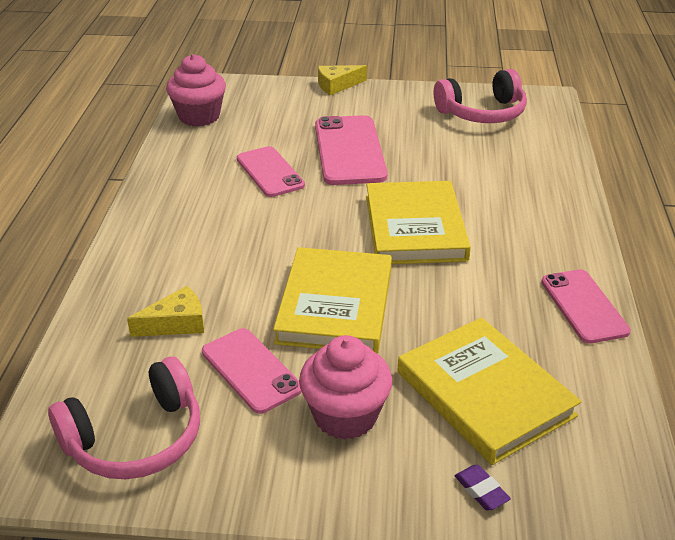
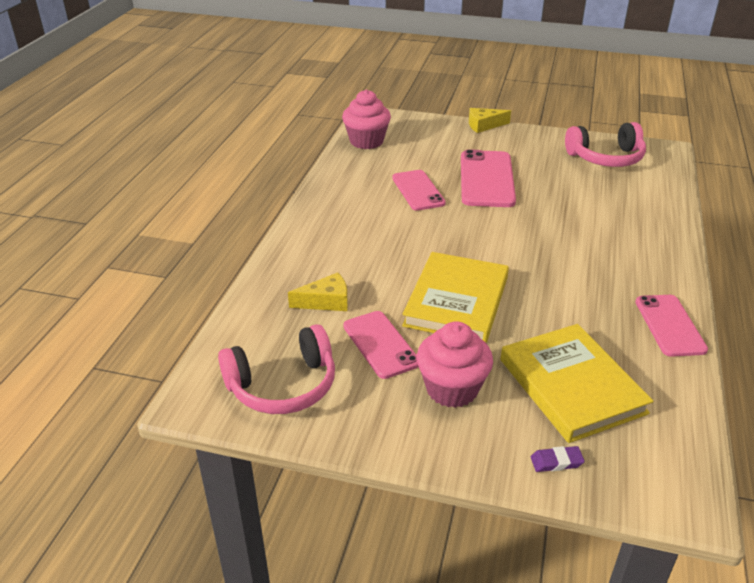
camera: 10 degrees right, 0 degrees up
yellow book [366,181,471,264] -> none
purple eraser [455,465,511,511] -> purple eraser turned 75 degrees counterclockwise [531,446,585,472]

